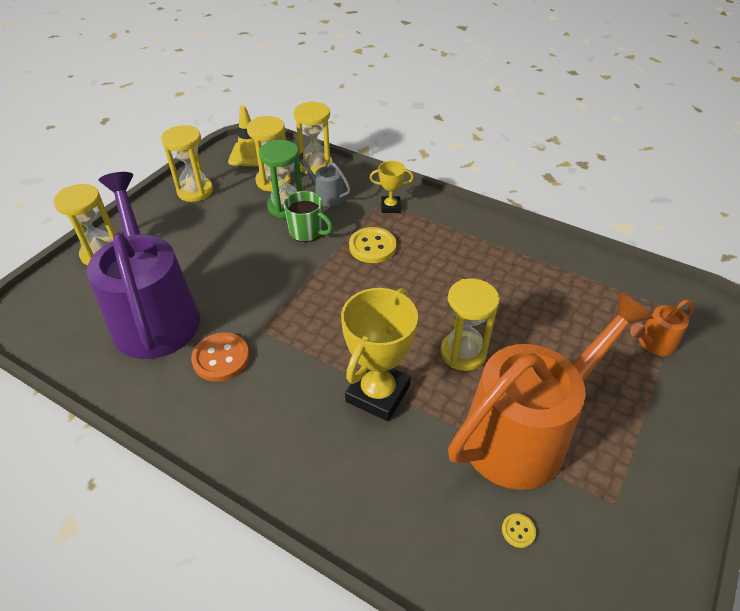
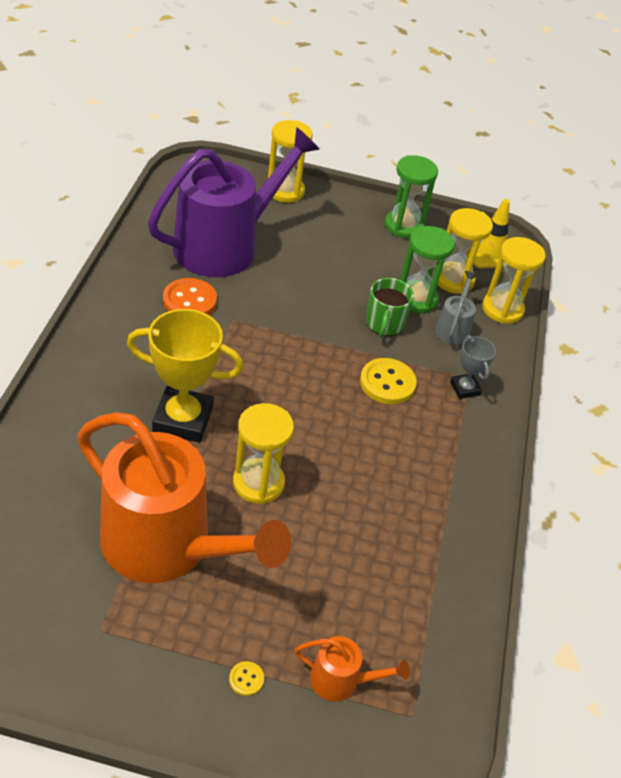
camera: 65 degrees right, 0 degrees up
yellow hourglass [161,125,213,202] -> green hourglass [385,155,438,238]
yellow trophy [370,161,414,213] -> grey trophy [450,335,496,399]
yellow button [502,513,536,548] -> yellow button moved to [229,661,264,696]
orange watering can [630,300,694,356] -> orange watering can turned 150 degrees clockwise [295,636,410,701]

